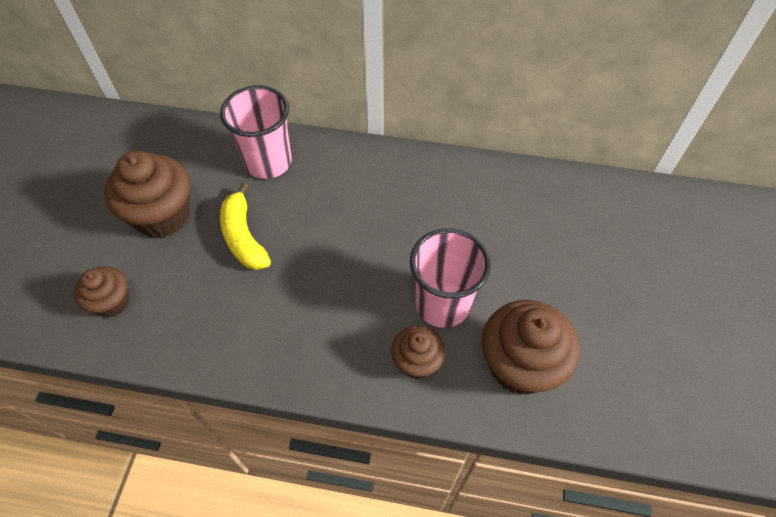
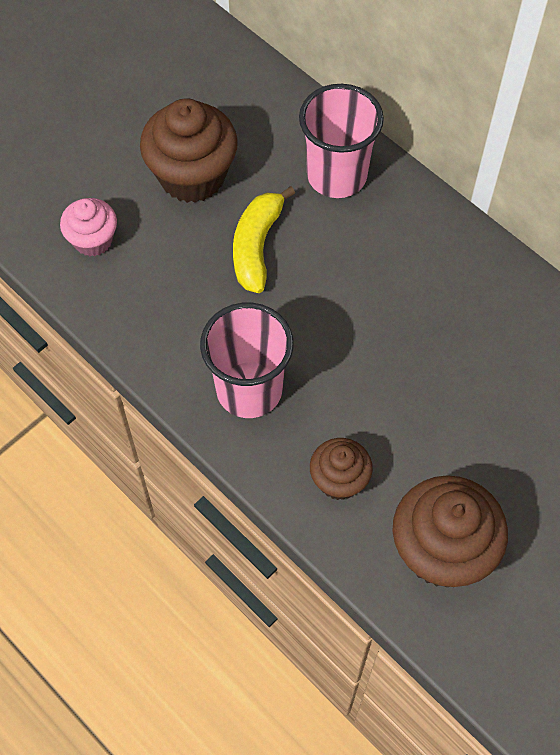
camera: 35 degrees right, 5 degrees up
brown cupcake [74,266,129,318] -> pink cupcake [60,198,117,256]
pink cup [410,228,491,328] -> pink cup moved to [200,303,294,418]

